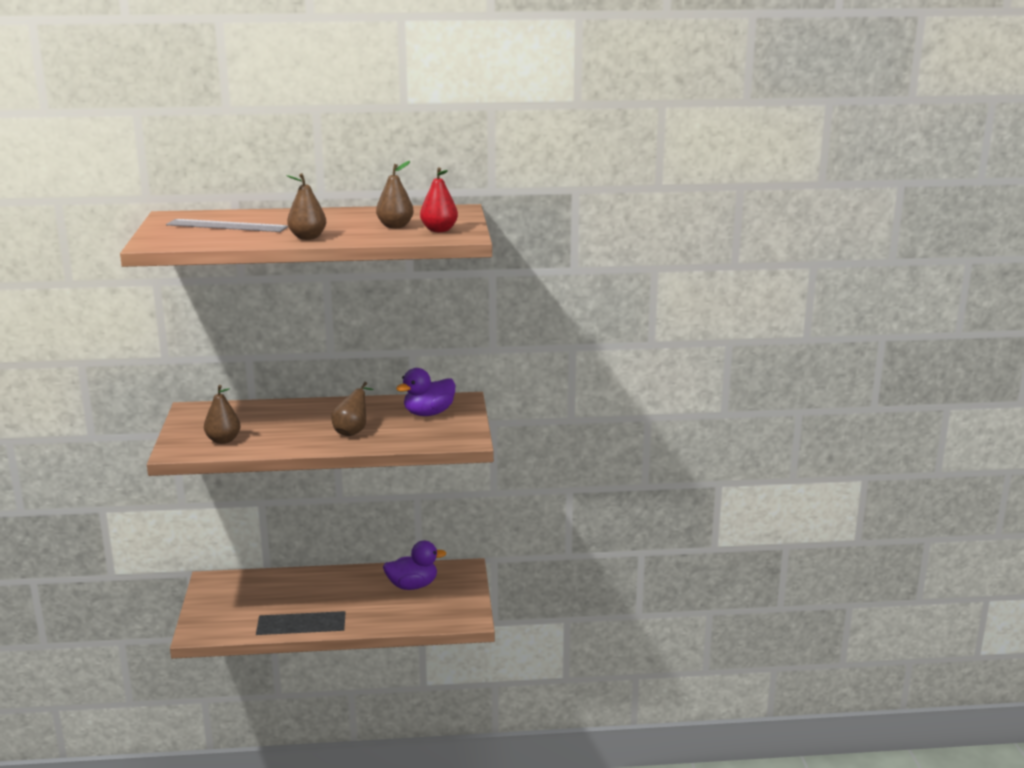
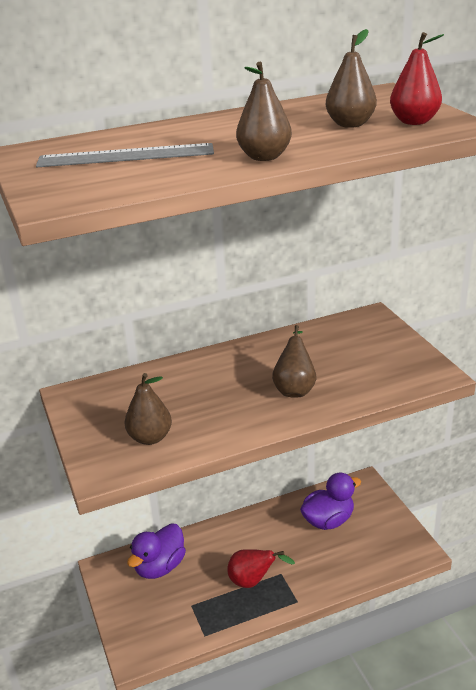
camera: 15 degrees left, 10 degrees up
purple duck [396,368,456,416] -> purple duck moved to [127,524,186,579]
none -> red pear [227,549,295,588]

